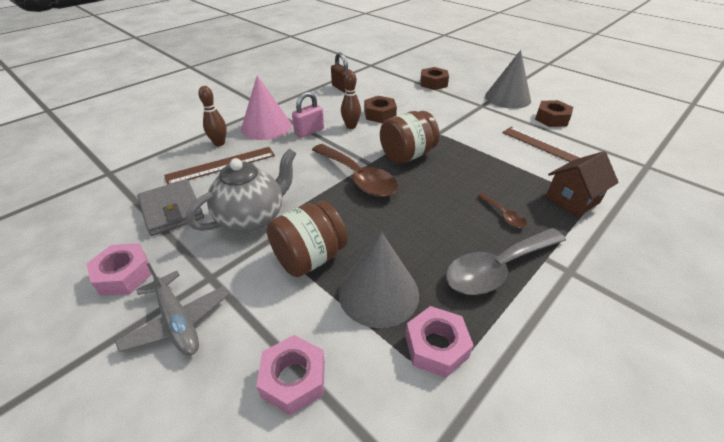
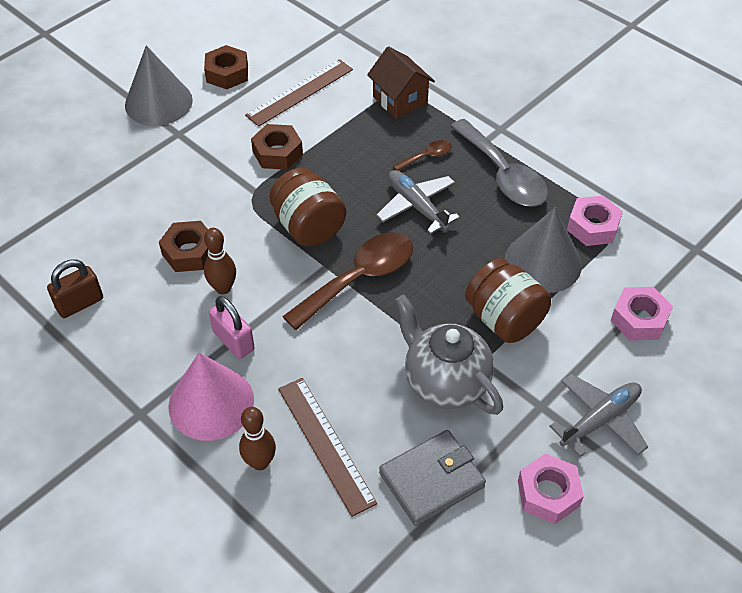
camera: 90 degrees left, 10 degrees up
brown nut [420,67,449,90] -> brown nut moved to [251,124,303,170]
none -> grey plane [376,170,460,235]

